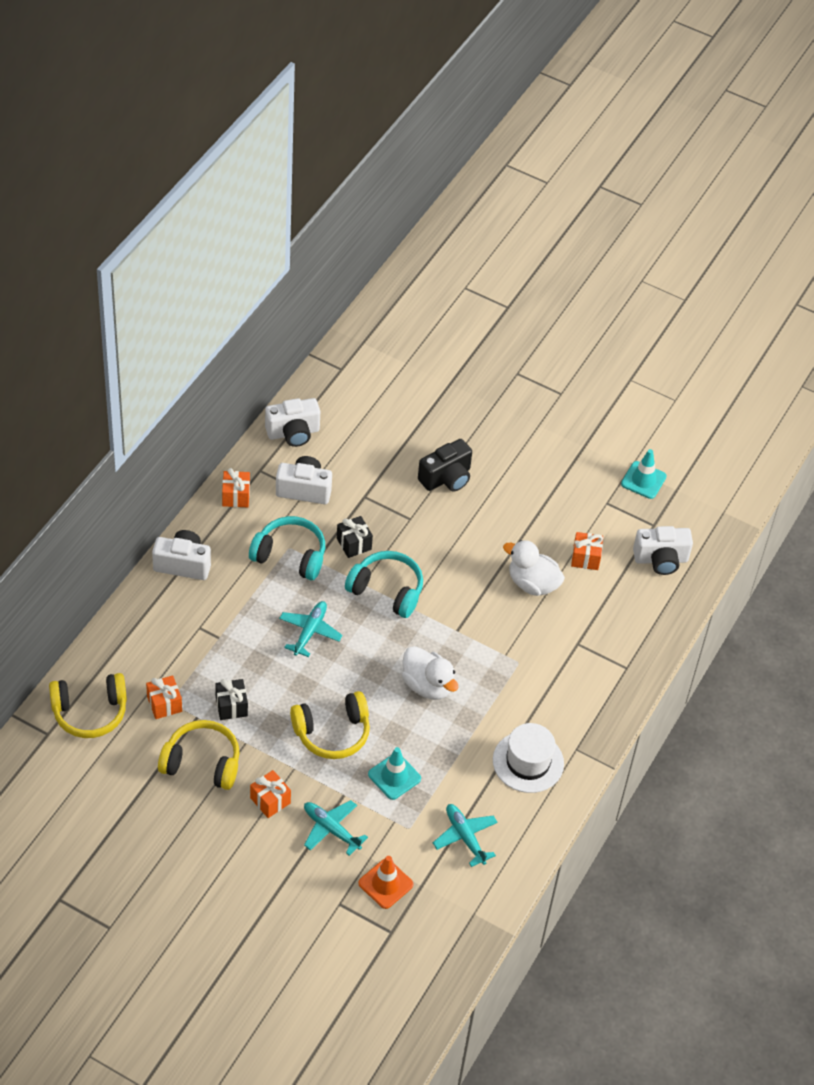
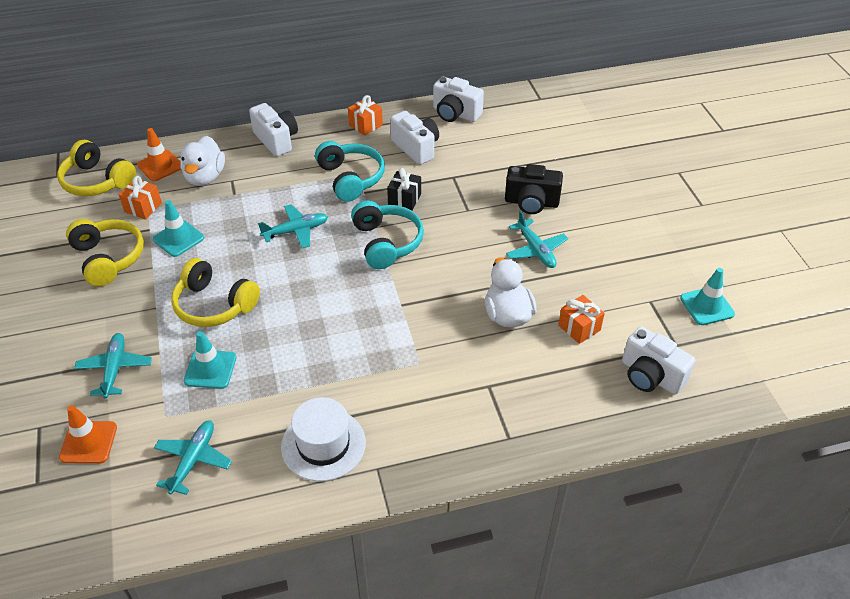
camera: 50 degrees right, 5 degrees down
black gift [215,679,248,720] -> turquoise traffic cone [153,200,204,257]
orange gift [250,770,291,818] -> none
white duck [402,646,458,700] -> white duck moved to [180,136,225,186]
none -> orange traffic cone [137,128,181,181]
none -> turquoise plane [506,211,568,268]

